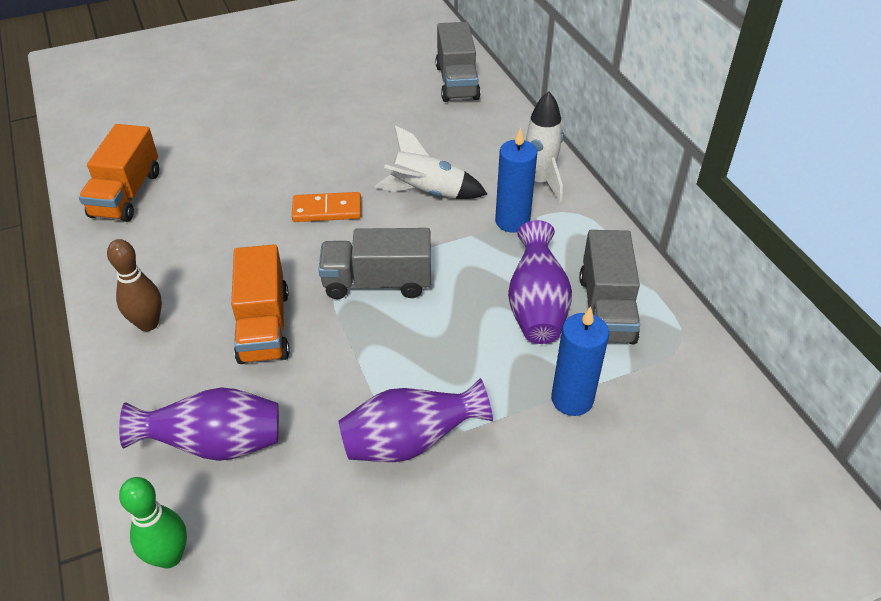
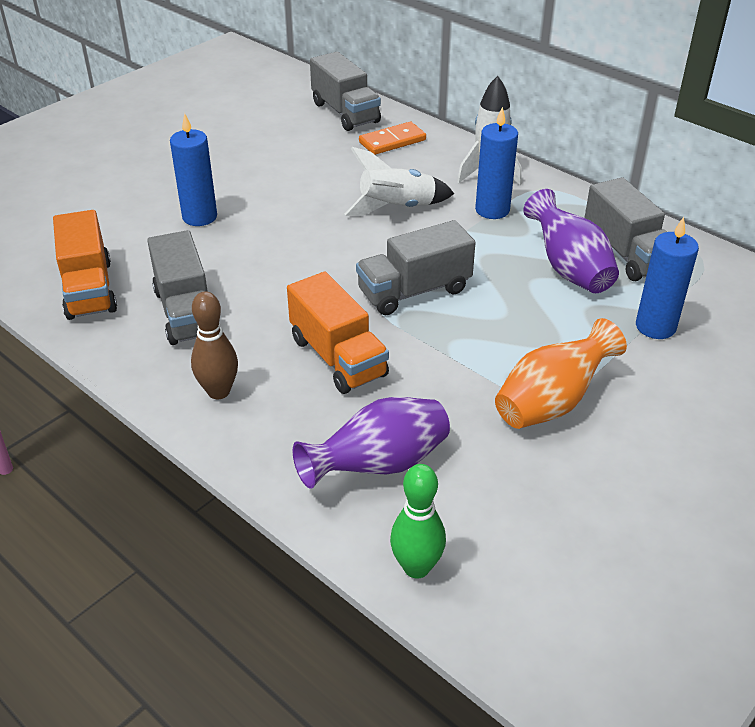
camera: 25 degrees left, 5 degrees down
orange domino [292,192,361,222] -> orange domino moved to [359,122,426,155]
purple vase [339,378,493,462] -> orange vase [495,318,627,429]
none -> grey truck [147,230,208,345]
none -> blue candle [170,113,217,226]

